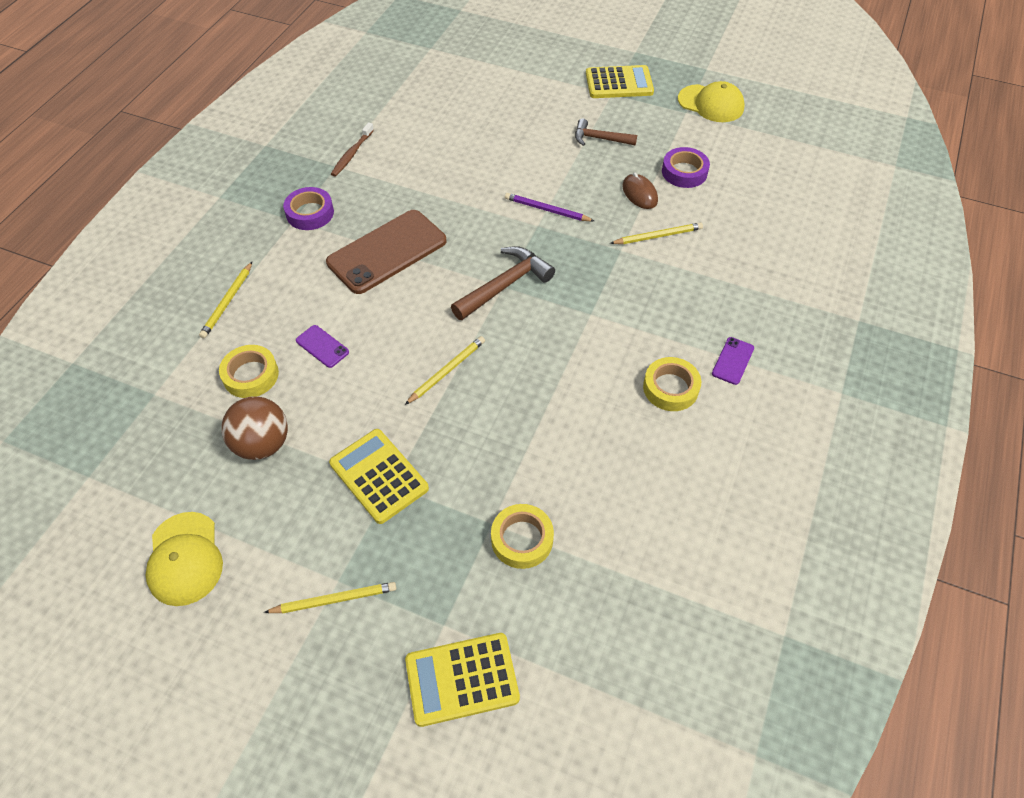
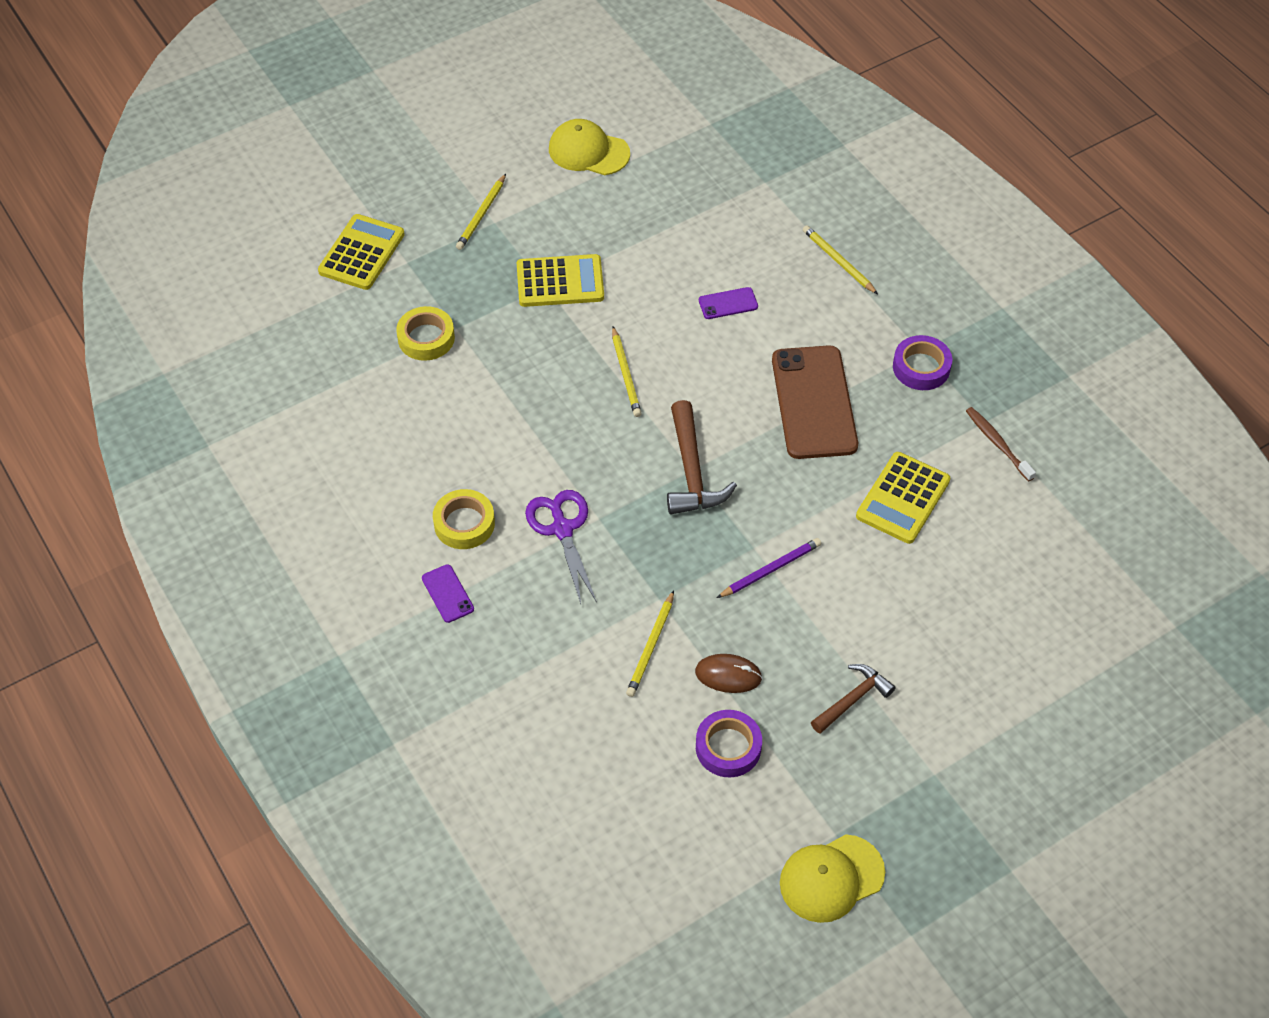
camera: 125 degrees right, 0 degrees up
yellow tape [219,345,279,398] -> none
brown ball [221,396,288,460] -> none
yellow calculator [586,65,654,98] -> yellow calculator moved to [856,452,950,544]
none -> purple scissors [525,490,597,604]

